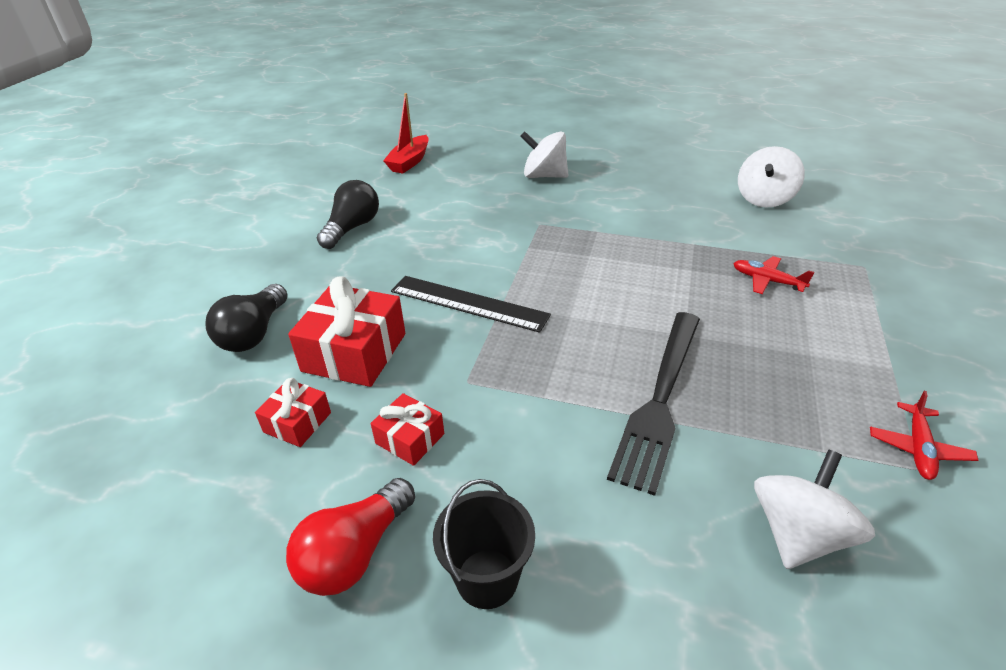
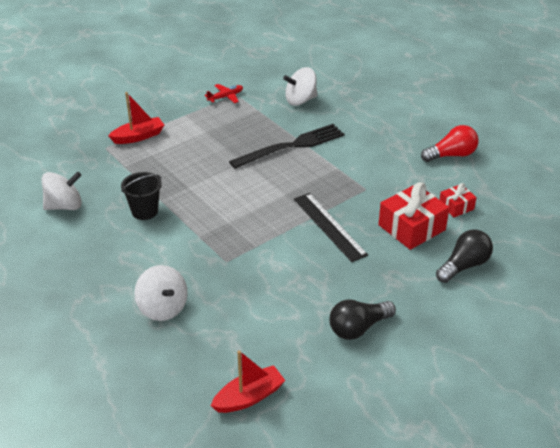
camera: 145 degrees left, 0 degrees up
red gift [371,393,444,466] -> none
black bucket [433,479,535,609] -> black bucket moved to [121,172,162,220]
red plane [733,256,814,294] -> none
none -> red boat [108,92,164,144]

